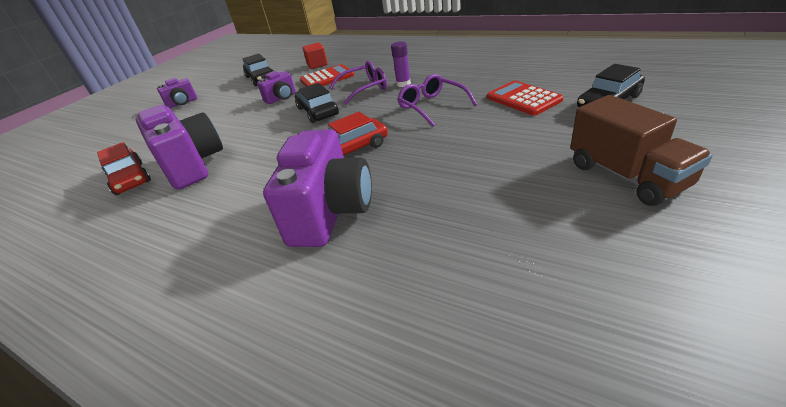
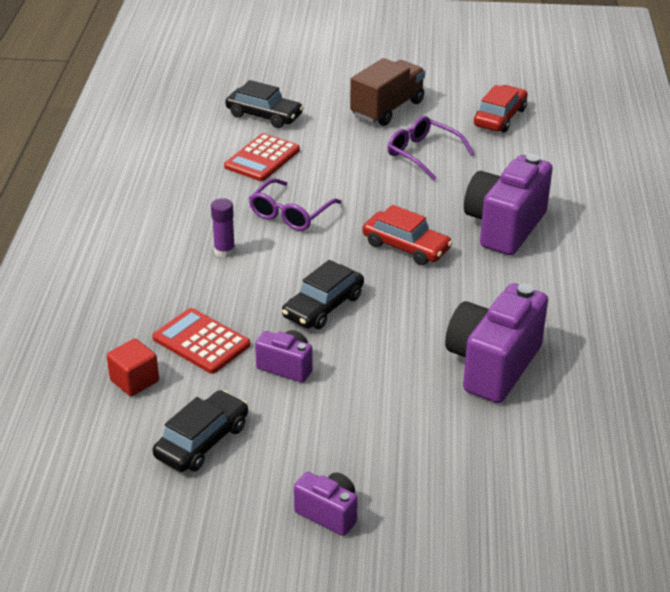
camera: 120 degrees left, 0 degrees up
red car [97,142,151,195] -> red car moved to [474,85,528,133]
purple camera [263,129,372,247] -> purple camera turned 45 degrees counterclockwise [464,154,553,255]
purple glasses [329,61,387,105] -> purple glasses moved to [387,116,474,180]

